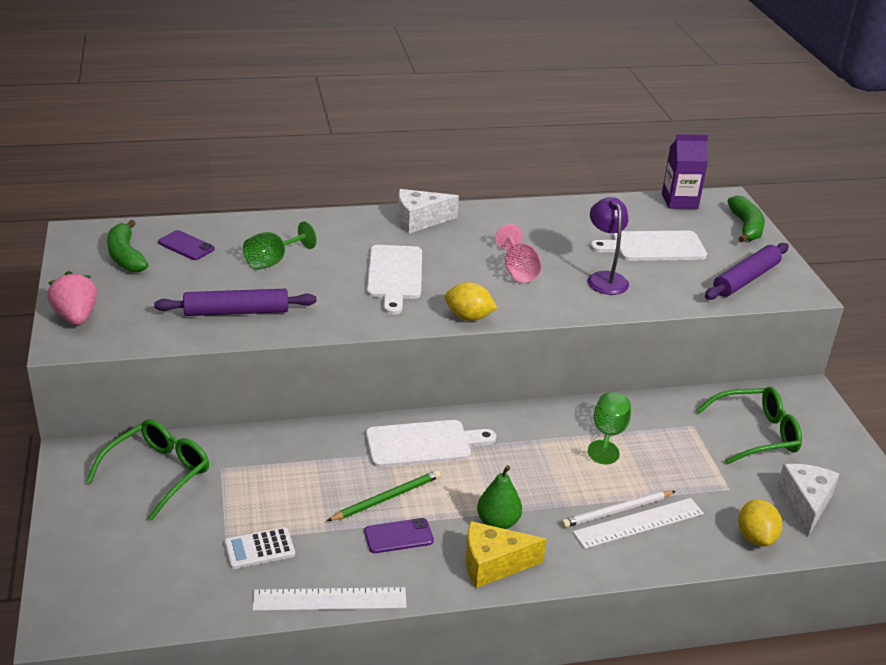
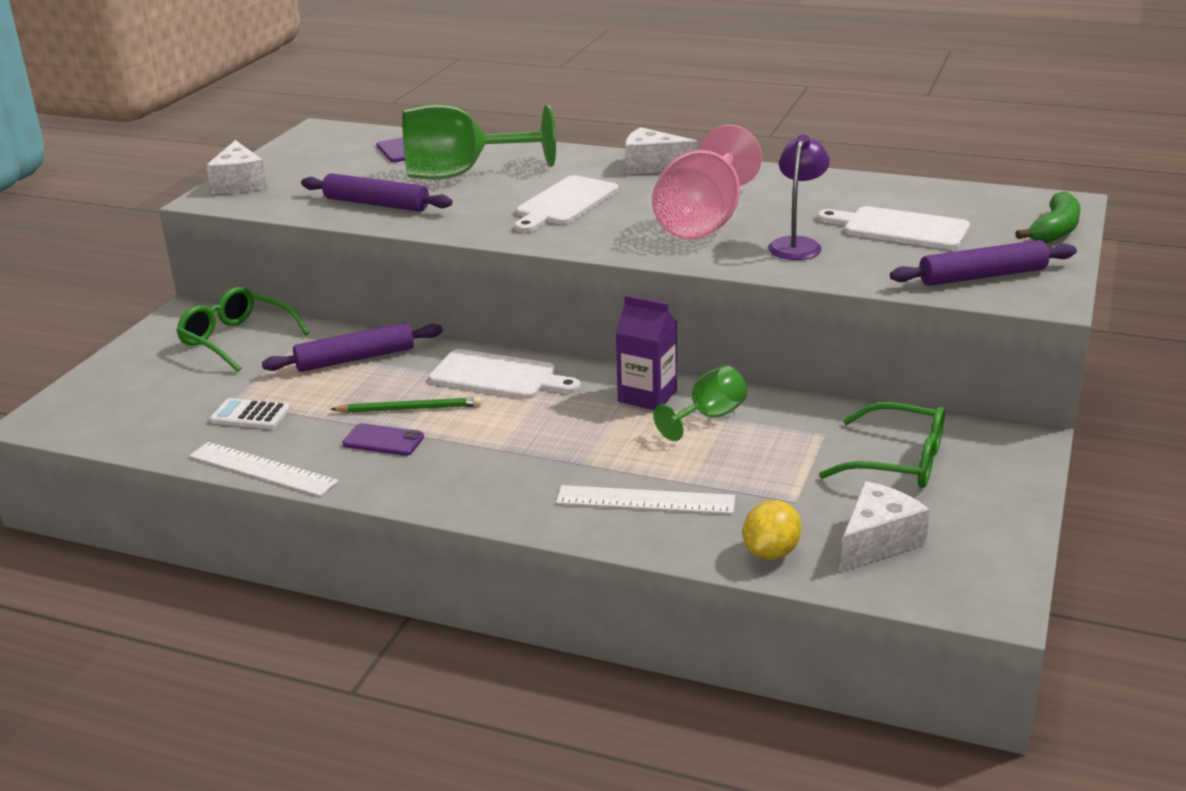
camera: 35 degrees right, 5 degrees down
pink strawberry [47,271,97,325] -> white cheese [206,140,267,194]
green glasses [86,419,209,521] -> green glasses turned 120 degrees counterclockwise [176,287,309,372]
green banana [107,220,149,272] -> none
green goblet [243,221,317,270] -> green goblet [402,104,556,180], size x1.90
yellow lemon [445,282,497,321] -> none
yellow cheese [466,521,547,588] -> none
green pear [477,465,522,529] -> none
pink goblet [495,224,542,283] -> pink goblet [652,125,762,240], size x1.90
white pencil [561,491,675,528] -> none
purple carton [662,134,708,209] -> purple carton moved to [615,295,677,410]
none -> purple rolling pin [262,323,443,372]

